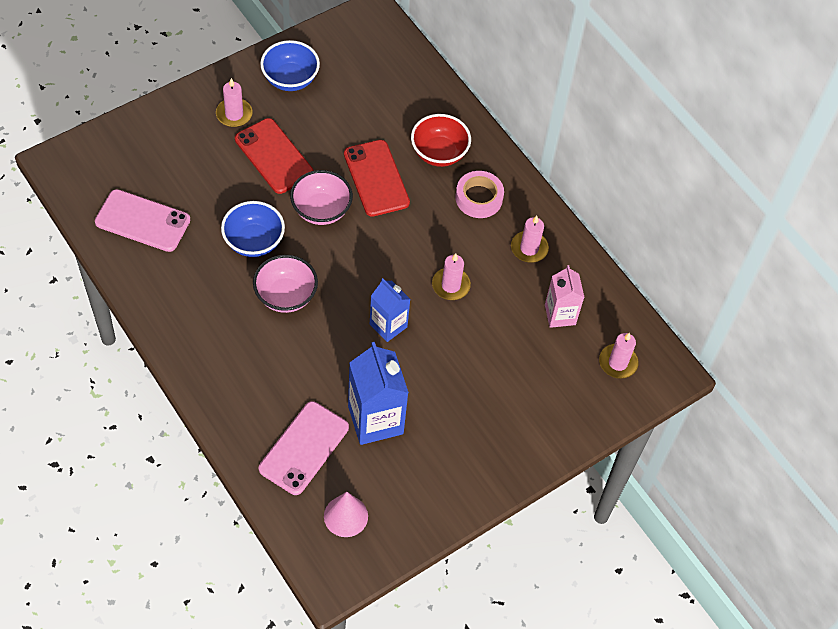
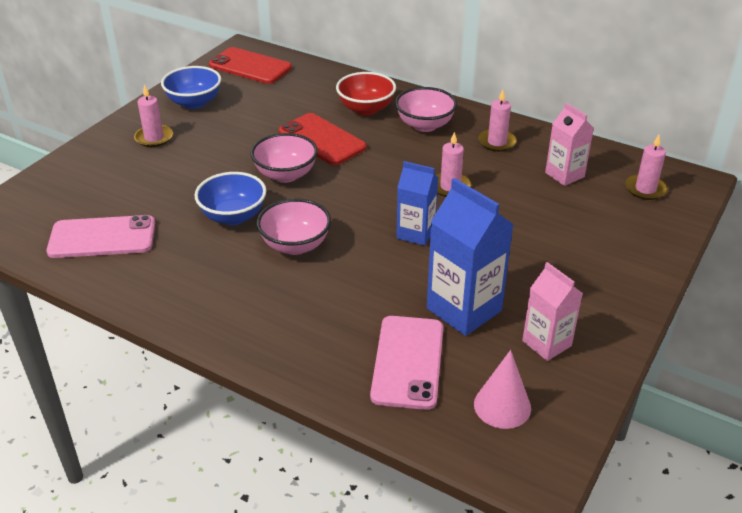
camera: 20 degrees left, 20 degrees down
red phone [235,118,314,194] -> red phone moved to [209,47,292,84]
pink tape [455,171,504,218] -> pink bowl [395,87,457,132]
none -> pink carton [522,262,583,361]

